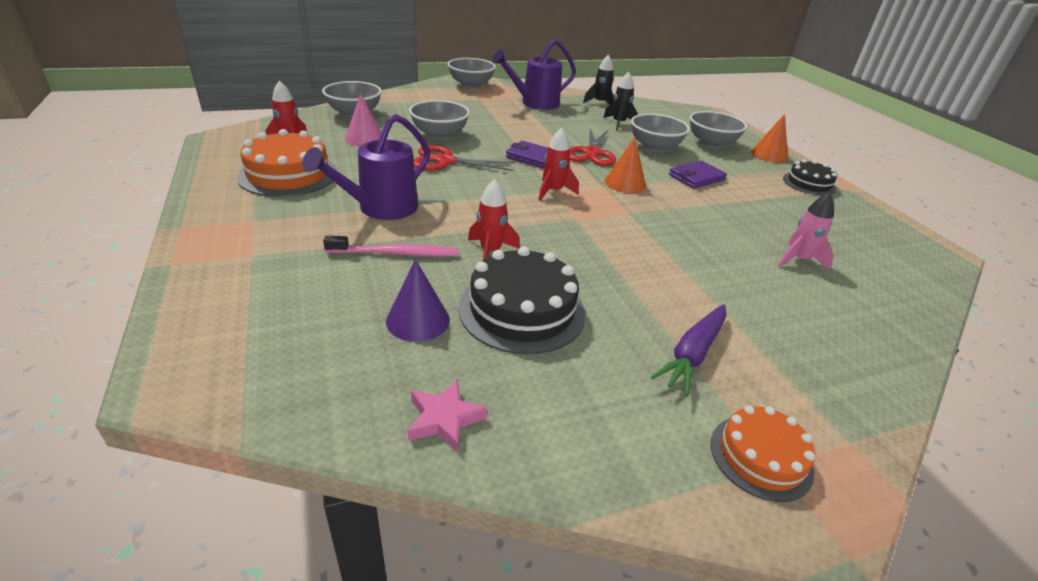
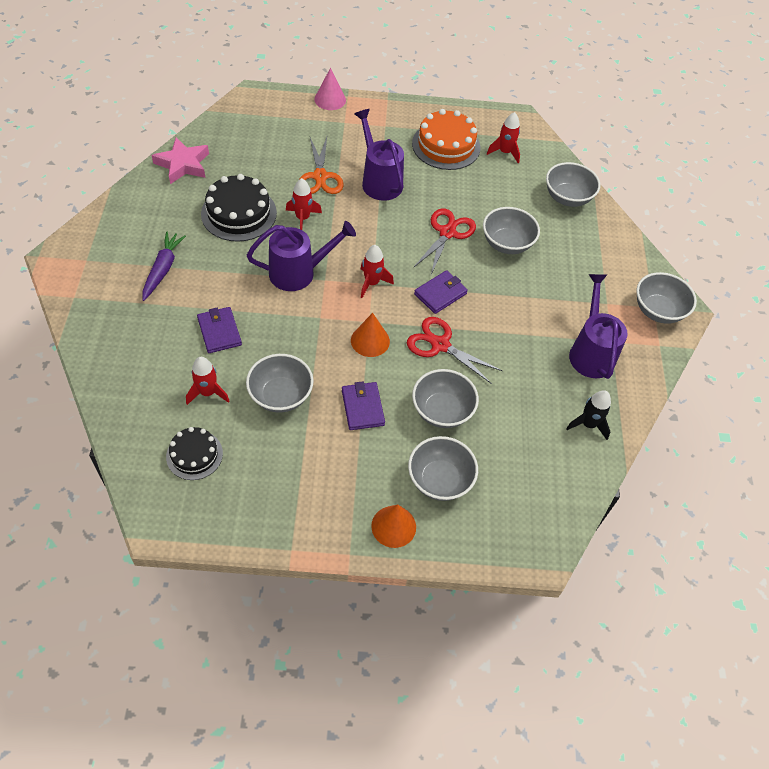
camera: 110 degrees right, 20 degrees up
pink toothbrush [323,236,459,257] -> orange scissors [300,137,344,194]
pink cone [345,93,381,147] -> pink cone moved to [314,68,346,110]
purple cone [386,259,450,342] -> none
pink star [407,379,487,453] -> pink star [151,137,209,184], size x1.55
black rocket [603,72,638,130] -> none
purple carrot [651,304,726,396] -> purple carrot turned 45 degrees clockwise [142,232,186,301]
orange cake [711,405,815,502] -> none
pink rocket [778,192,834,271] -> red rocket [186,357,230,405]
black cake [783,159,837,196] -> black cake moved to [166,427,223,480]
none -> purple wallet [197,307,242,353]
none -> grey bowl [246,354,313,413]
none -> purple watering can [247,221,356,291]

